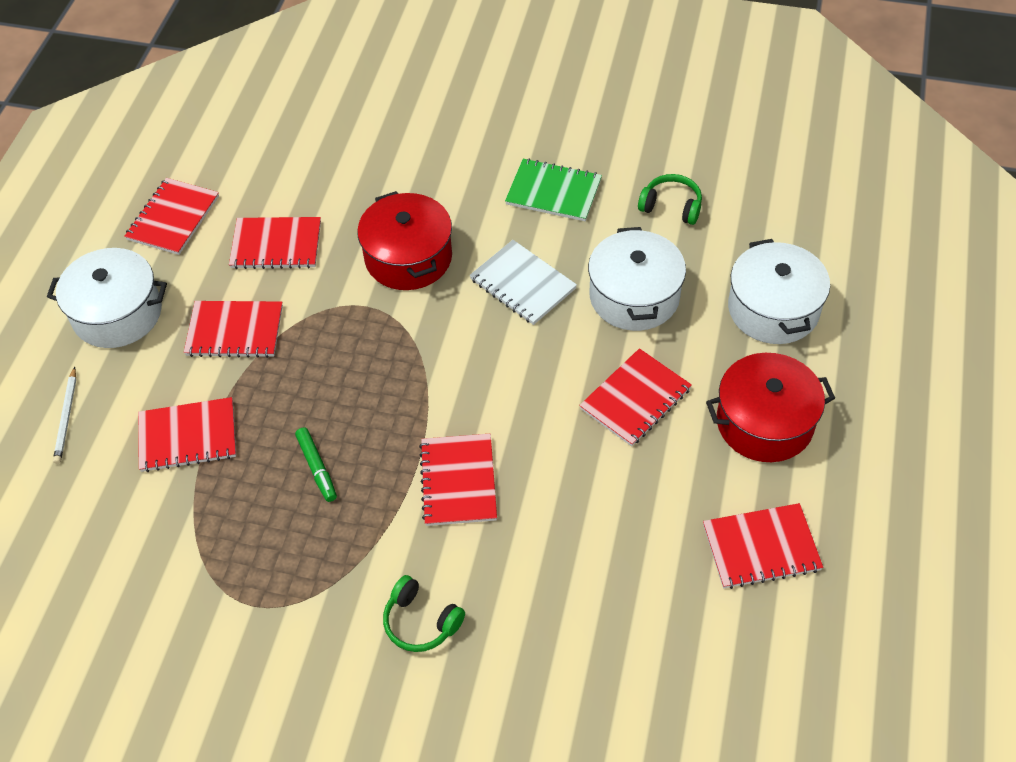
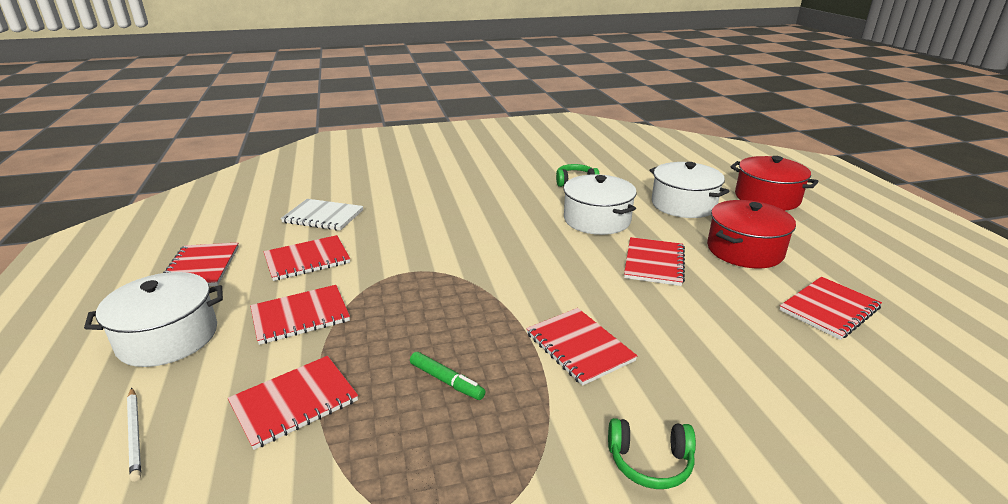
camera: 30 degrees left, 25 degrees down
red pot [357,191,452,290] -> red pot moved to [730,156,819,211]
white notebook [469,240,577,325] -> white notebook moved to [281,199,363,231]
green notebook [505,158,602,221] -> none

